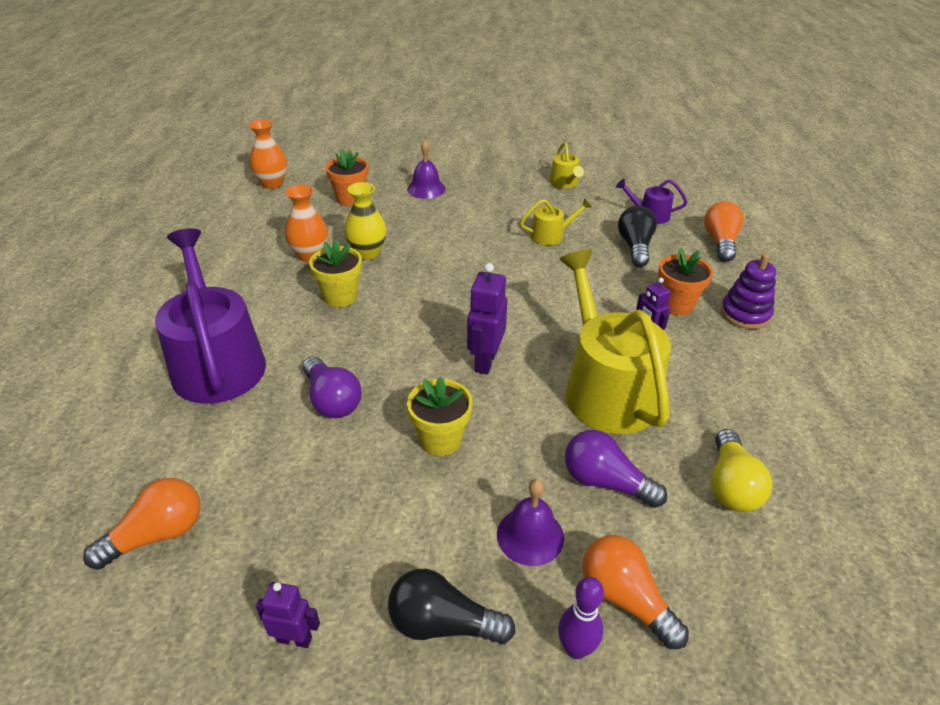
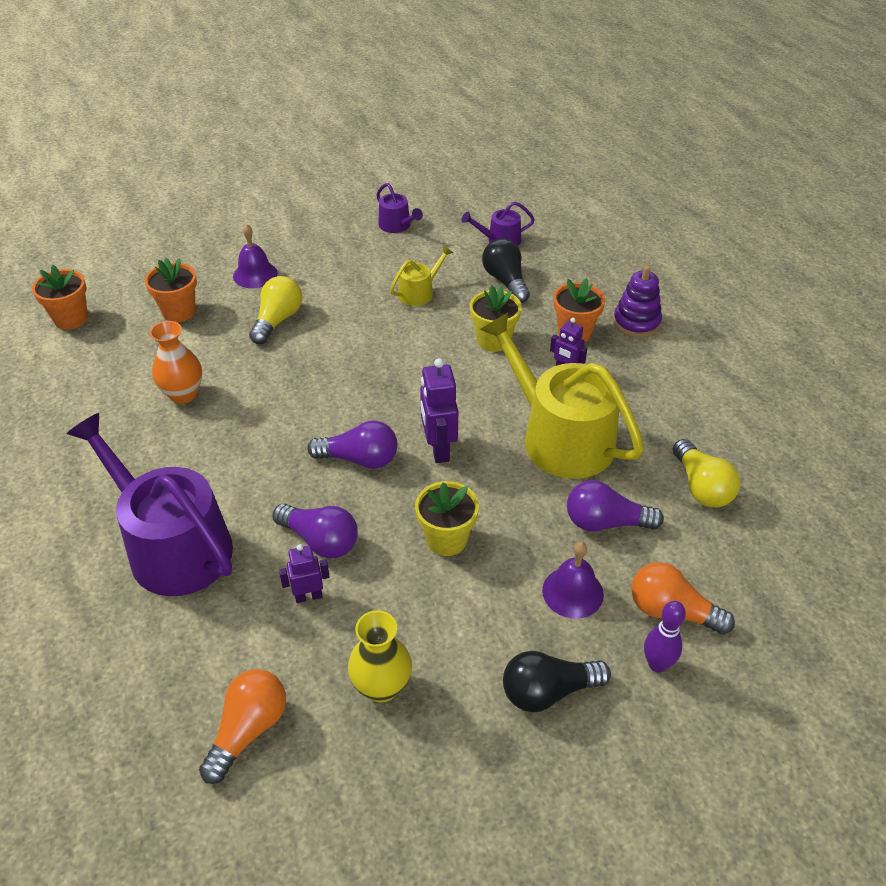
camera: 25 degrees left, 5 degrees up
orange vase [249,119,287,189] -> orange flower pot [32,265,88,330]
purple robot [256,582,320,648] -> purple robot moved to [279,544,330,603]
yellow flower pot [309,240,362,307] -> yellow flower pot moved to [470,285,522,352]
yellow vase [344,182,387,260] -> yellow vase moved to [348,610,412,703]
yellow watering can [550,142,584,188] -> purple watering can [376,183,423,233]
orange light bulb [704,201,744,262] -> none
none -> yellow light bulb [249,276,302,344]
none -> purple light bulb [307,421,398,469]

